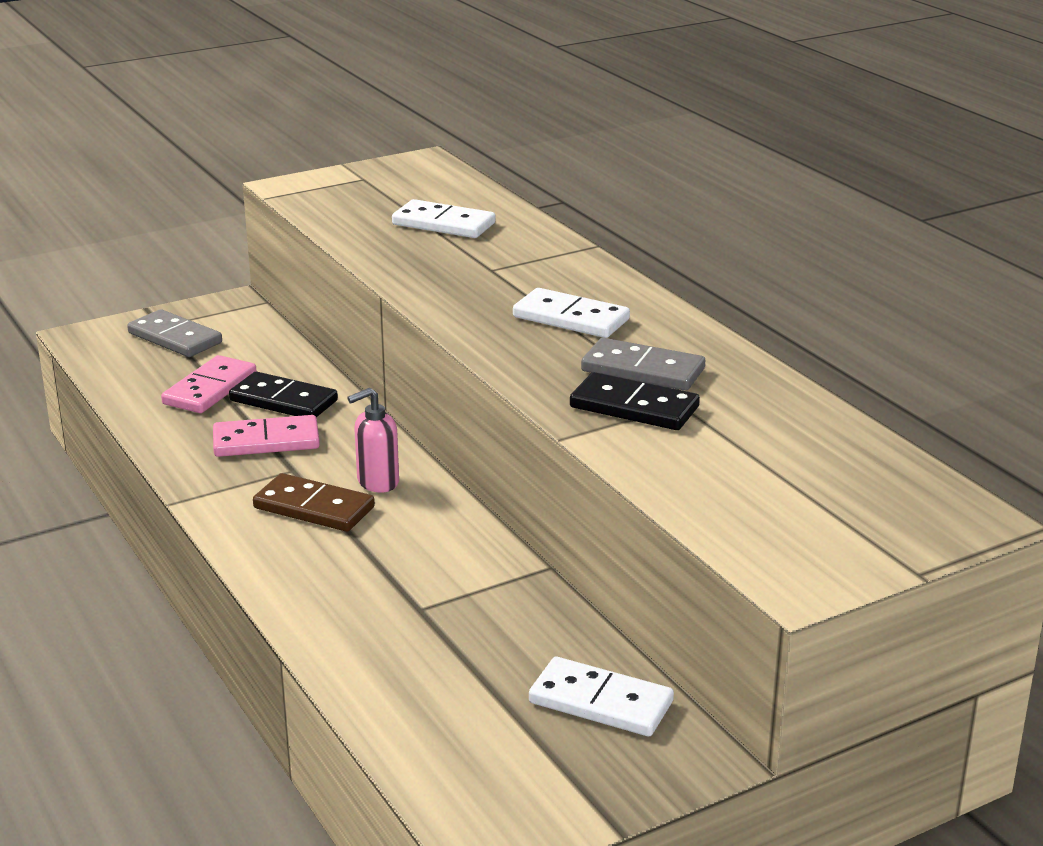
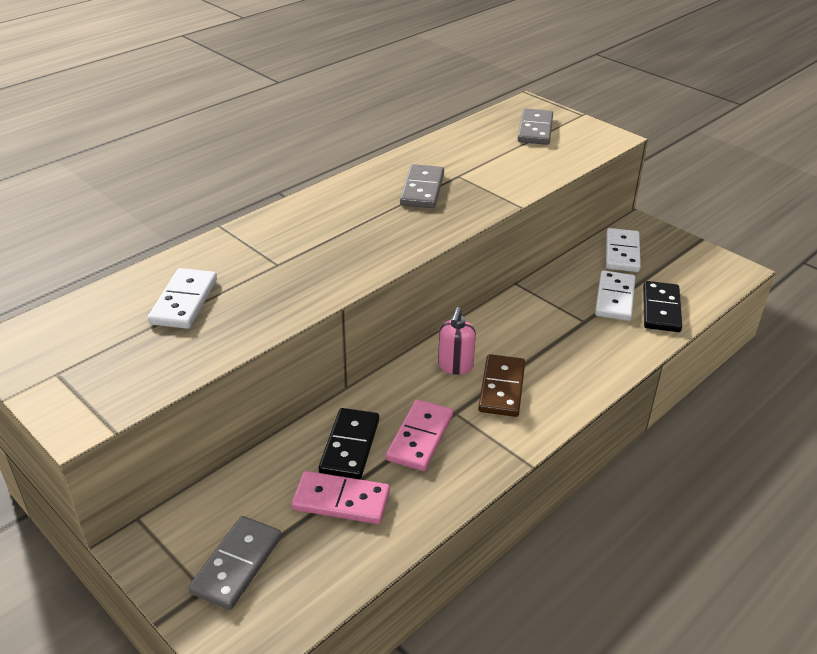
camera: 105 degrees left, 10 degrees up
pink domino [213,415,320,457] -> pink domino turned 45 degrees clockwise [386,399,453,471]
pink soap dispenser [347,388,399,493] -> pink soap dispenser turned 60 degrees clockwise [438,307,476,375]
white domino [513,288,630,338] -> white domino moved to [595,270,635,321]
black domino [570,372,700,430] -> black domino moved to [643,281,682,332]
none -> grey domino [517,108,553,145]

